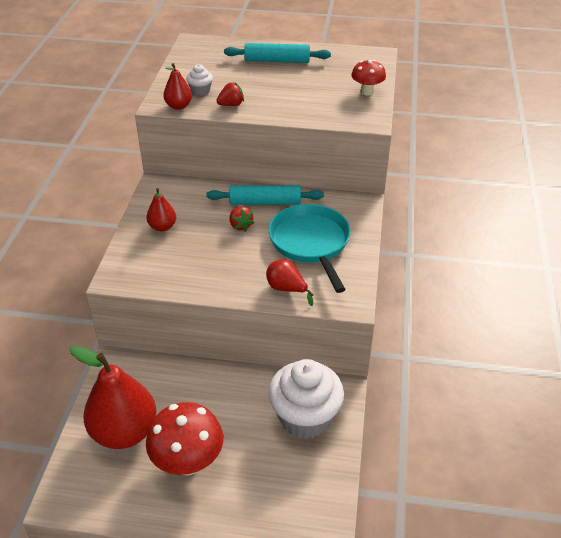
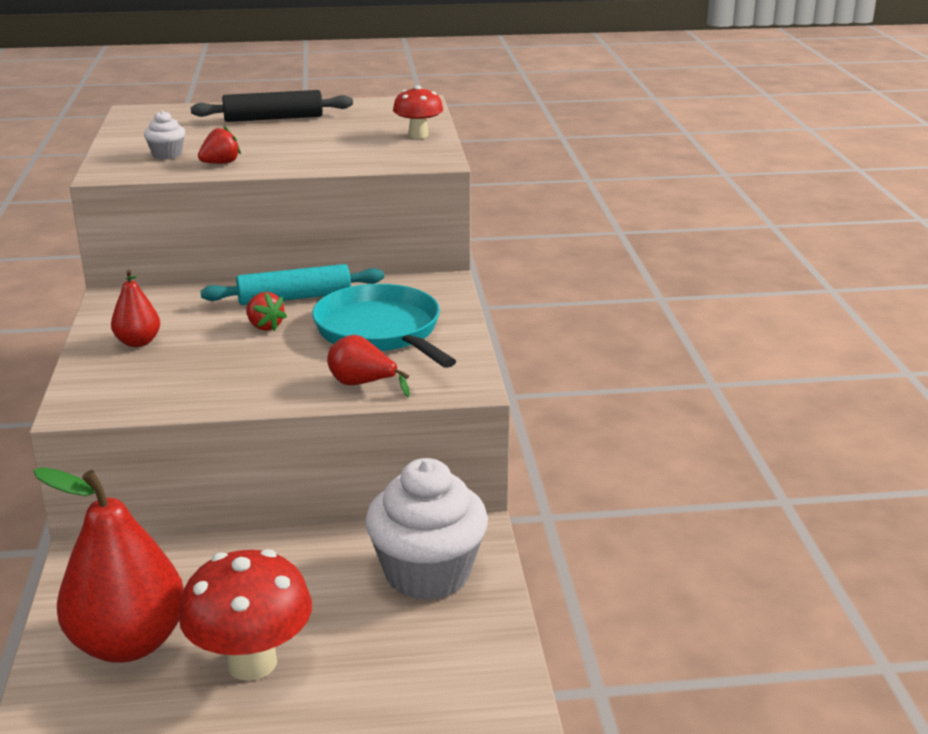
camera: 15 degrees left, 15 degrees down
red pear [163,63,192,110] -> none
turquoise rolling pin [224,43,331,63] -> black rolling pin [191,90,353,122]

